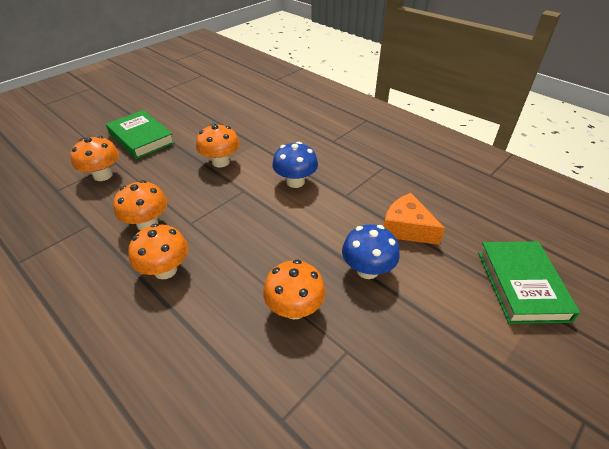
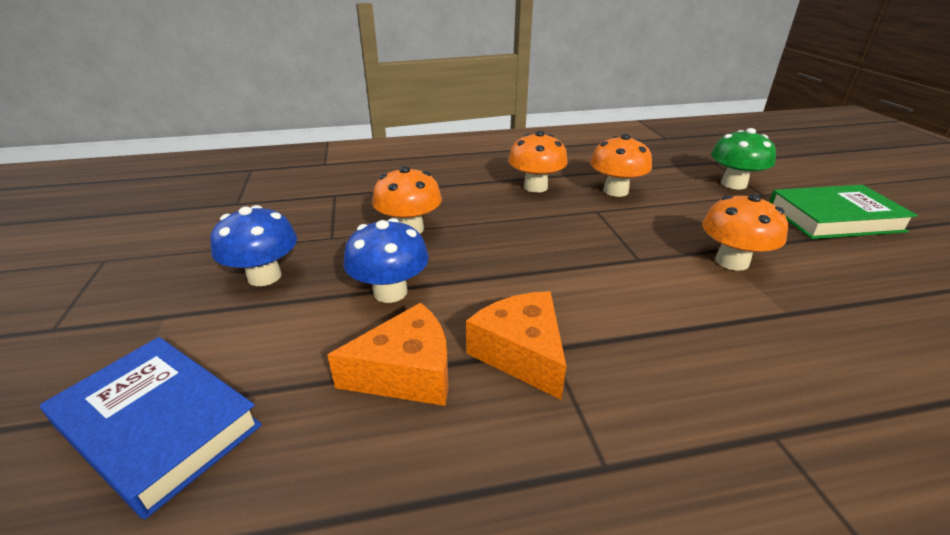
camera: 125 degrees right, 10 degrees down
orange mushroom [70,136,119,181] -> green mushroom [711,128,776,189]
blue mushroom [272,142,318,188] -> blue mushroom moved to [210,205,297,286]
green book [478,241,580,324] -> blue book [40,337,262,519]
none -> orange cheese [466,291,566,400]

